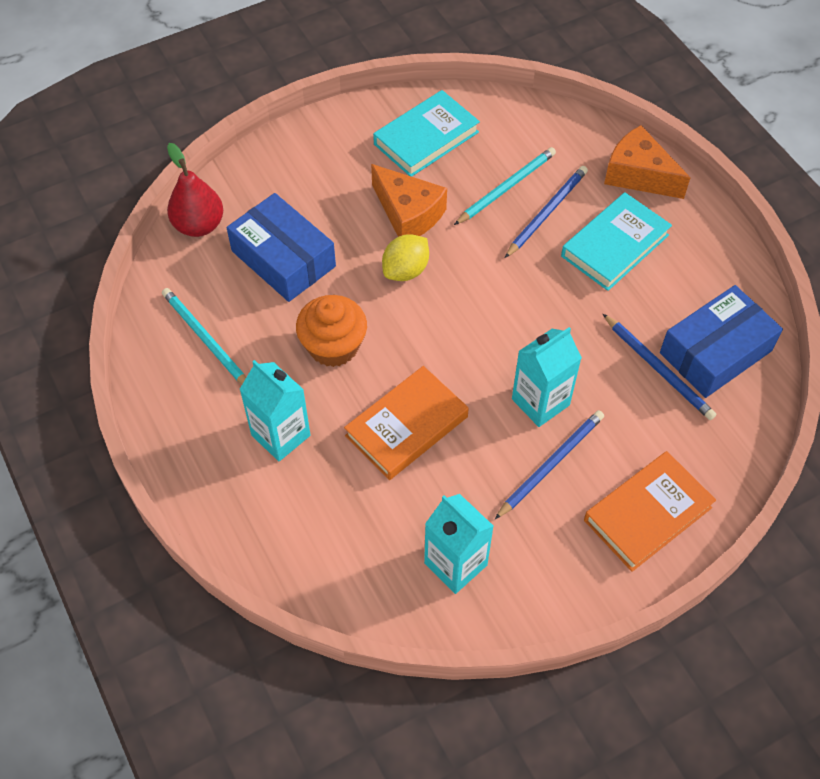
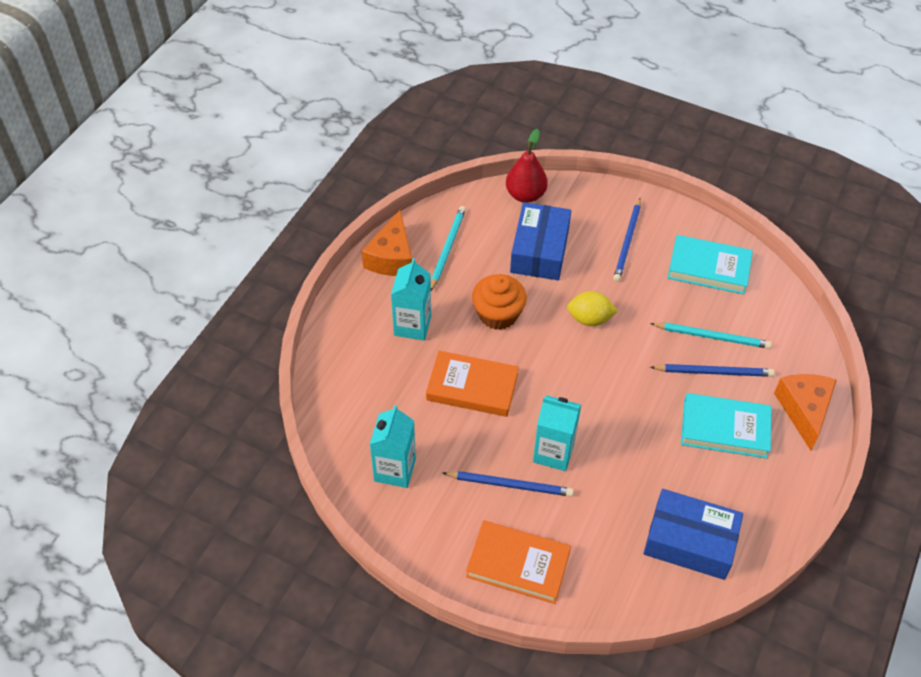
camera: 55 degrees right, 5 degrees down
orange cheese [371,164,447,237] -> orange cheese moved to [362,210,412,276]
blue pencil [603,314,716,420] -> blue pencil moved to [613,198,641,282]

